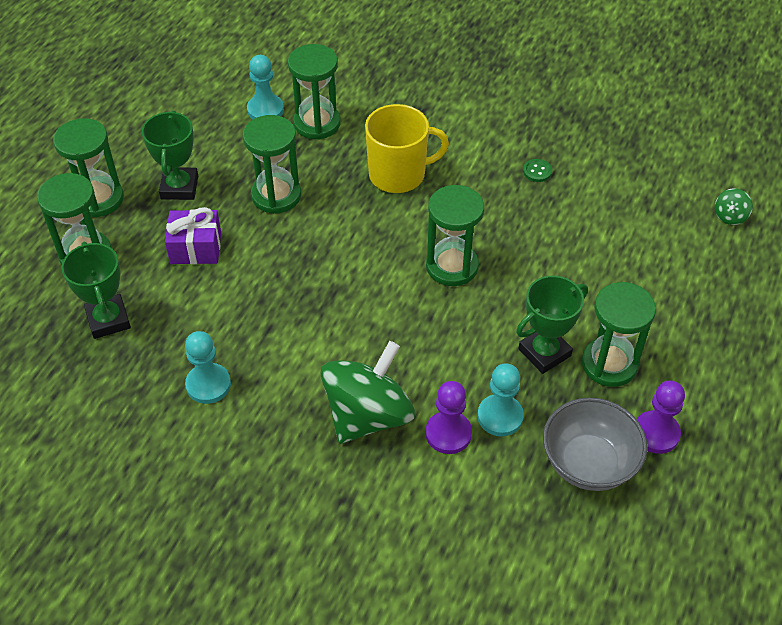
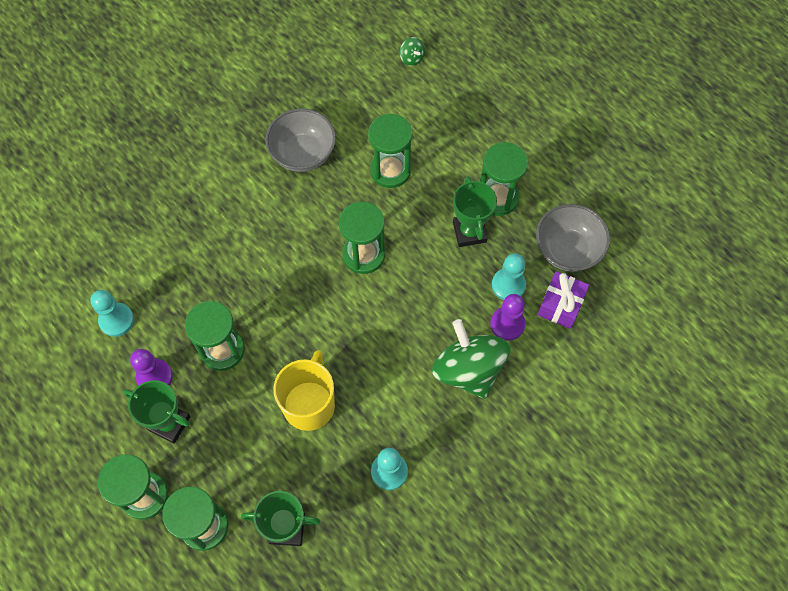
camera: 65 degrees left, 15 degrees up
purple gift [165,207,221,264] -> purple gift moved to [538,271,589,329]
green hourglass [288,44,341,140] -> green hourglass moved to [368,114,412,188]
yellow mug [365,104,449,193] -> yellow mug moved to [273,350,335,431]
green button [523,159,552,182] -> grey bowl [265,109,336,172]
purple pawn [637,381,685,454] -> purple pawn moved to [130,349,173,386]

